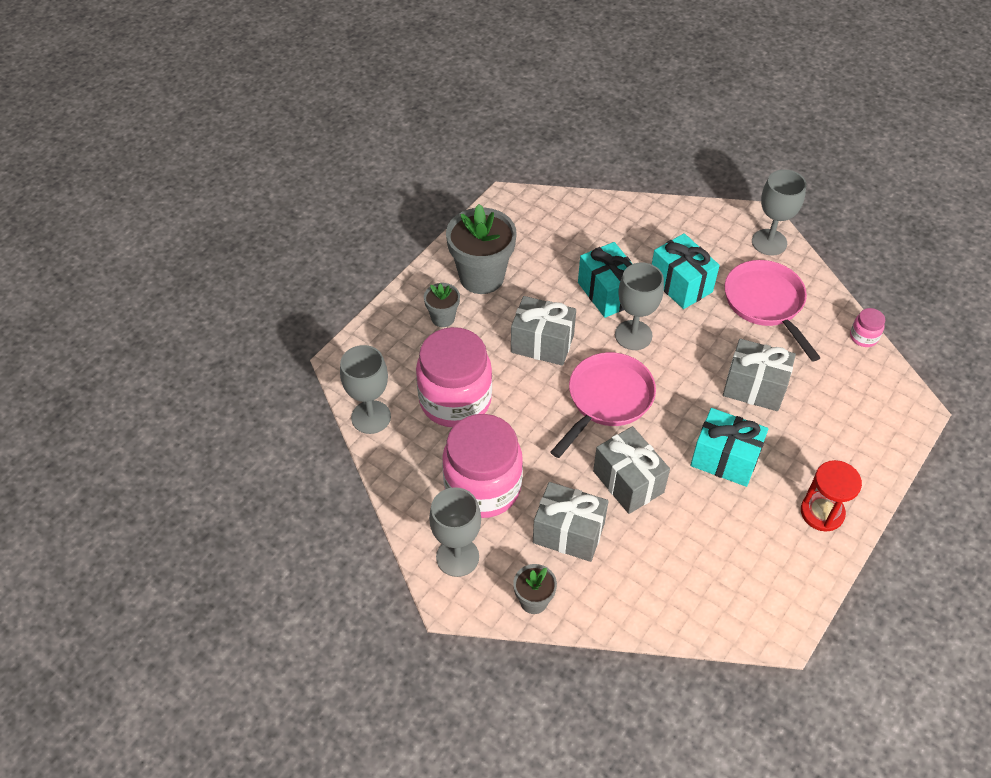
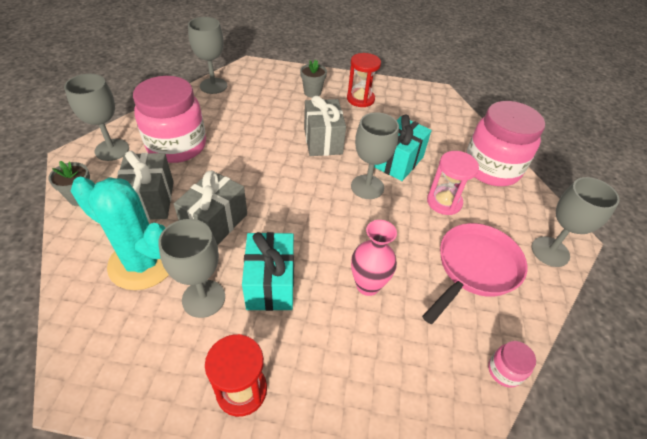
camera: 60 degrees right, 5 degrees down
pink jar [416,327,492,427] -> pink jar moved to [466,101,545,186]
grey flower pot [446,204,516,294] -> red hourglass [347,53,381,107]
pink pan [551,352,656,458] -> none
turquoise gift [652,233,720,309] -> pink hourglass [427,151,479,215]
grey gift [723,339,796,411] -> pink vase [351,220,397,296]
none -> turquoise cactus [71,177,169,290]
none -> grey goblet [158,219,225,318]

